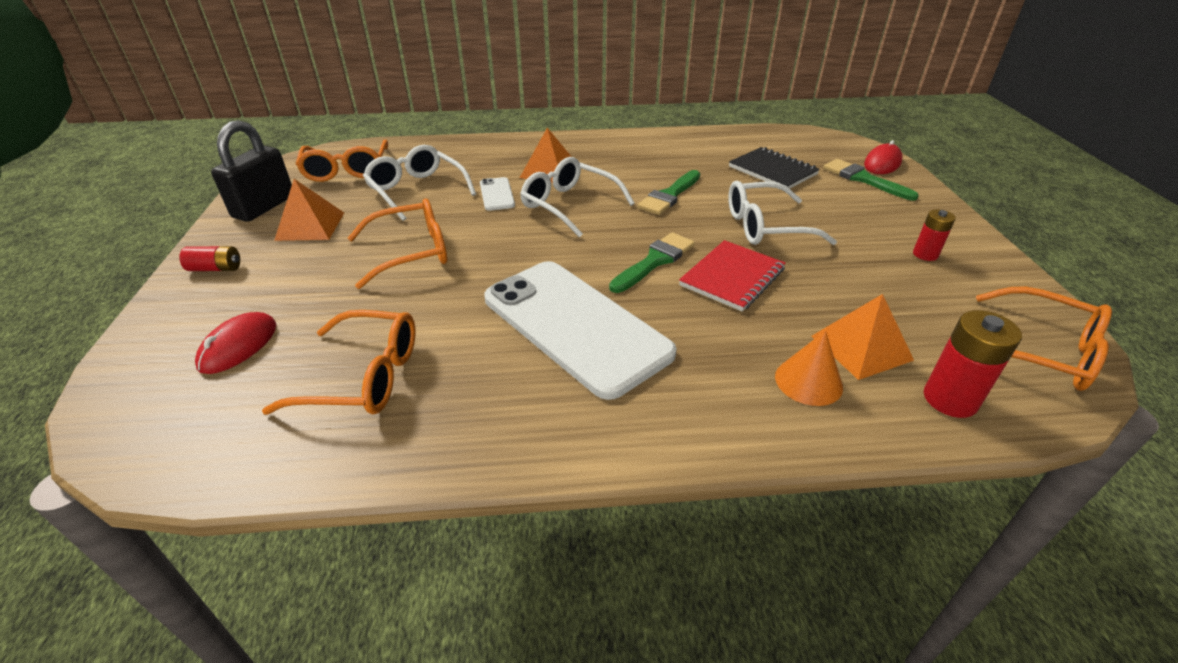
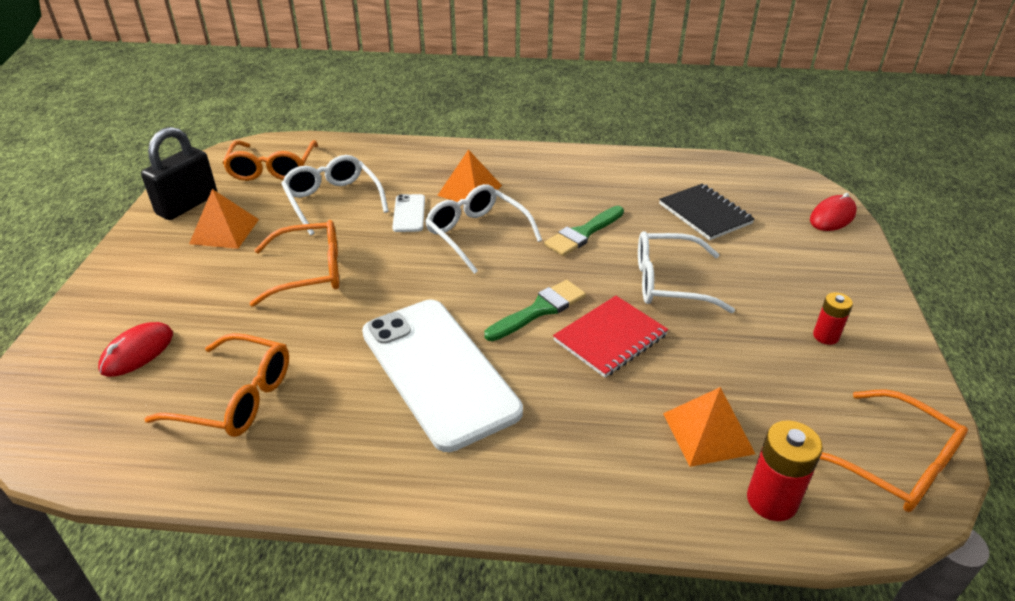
camera: 10 degrees right, 0 degrees up
red battery [179,246,240,271] -> none
orange cone [775,331,843,406] -> none
green brush [823,159,919,201] -> none

